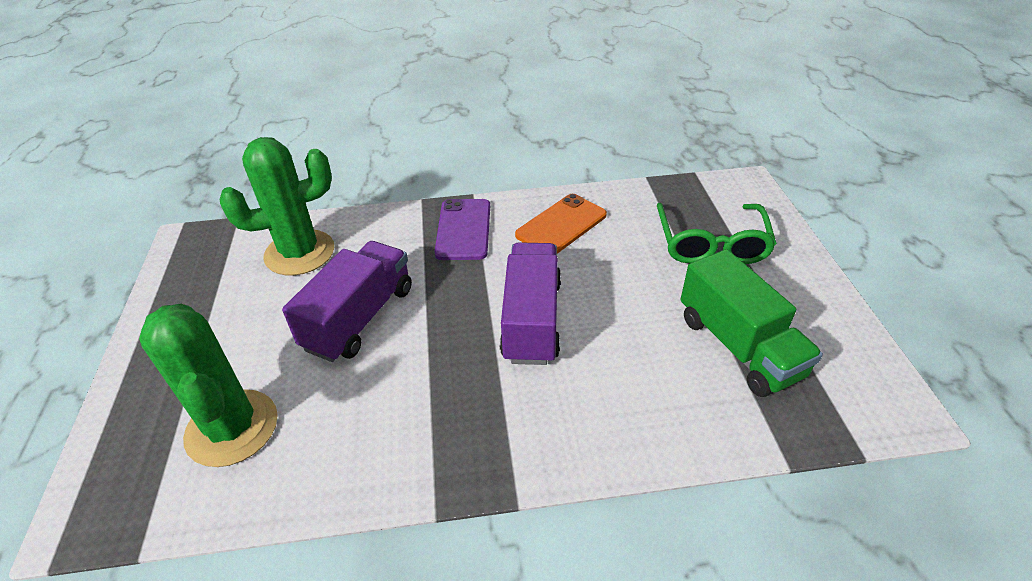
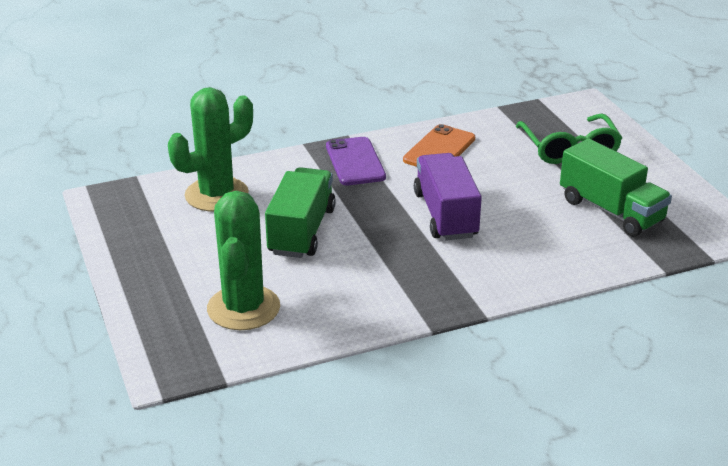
camera: 15 degrees left, 10 degrees down
green cactus [139,304,278,467] -> green cactus turned 45 degrees clockwise [207,191,280,330]
purple truck [282,241,412,362] -> green truck [265,167,336,258]

